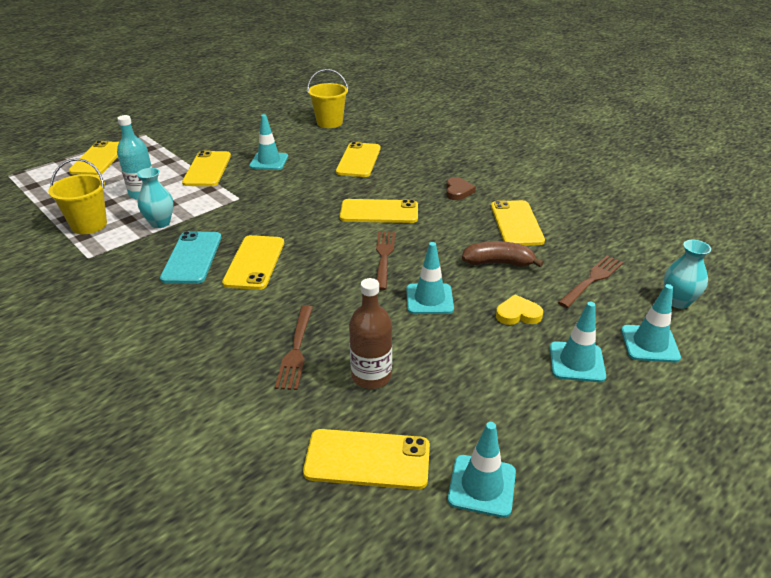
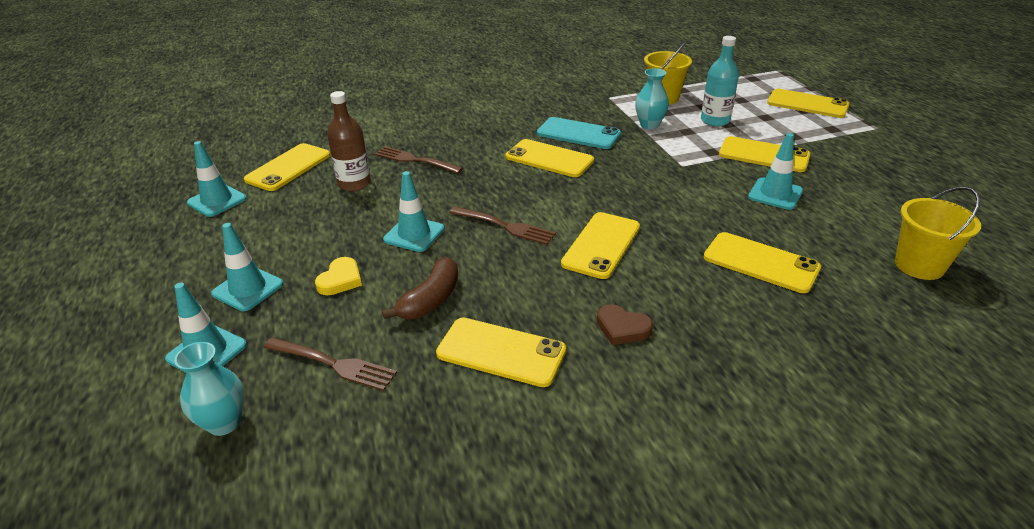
camera: 115 degrees right, 0 degrees up
brown fork [558,256,623,308] -> brown fork turned 45 degrees counterclockwise [264,337,397,391]

